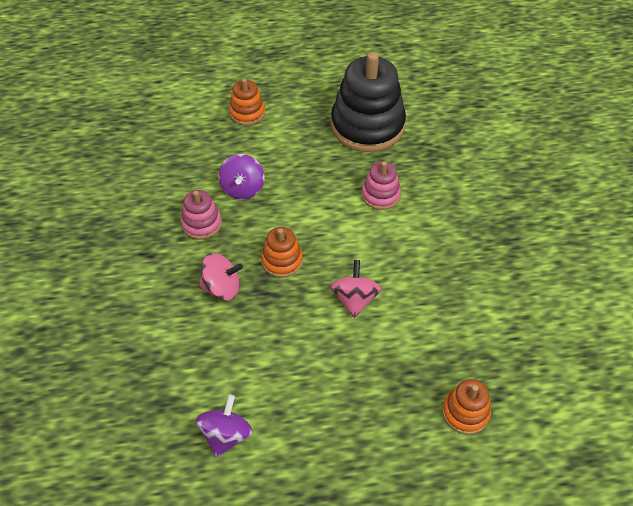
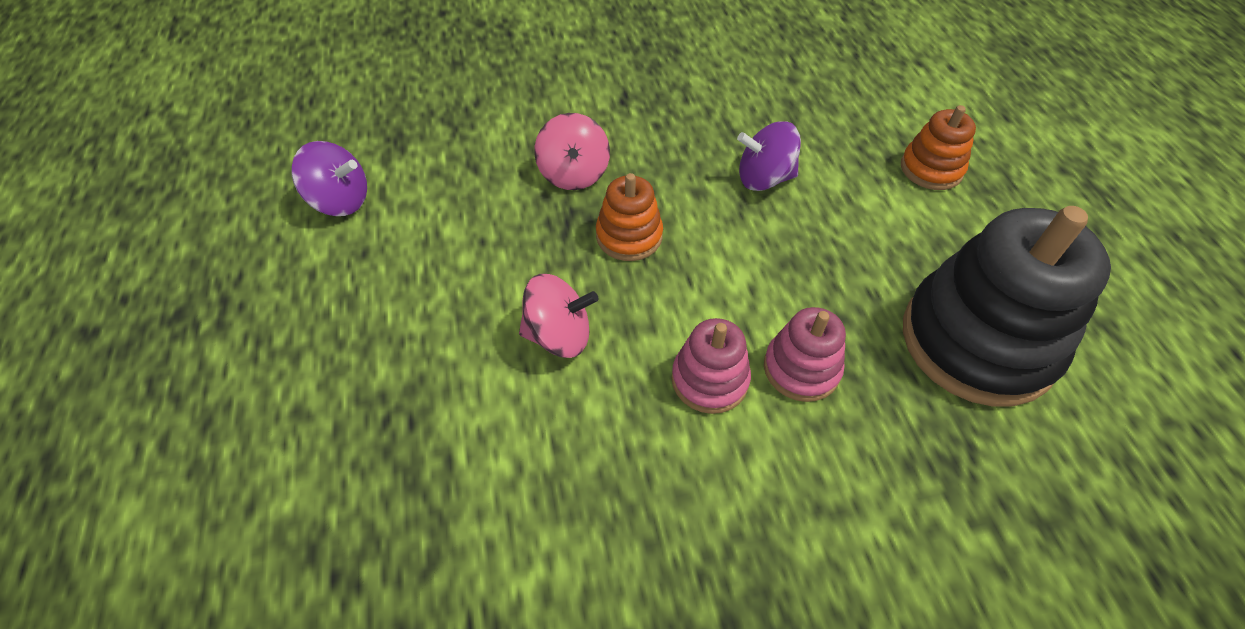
camera: 85 degrees right, 0 degrees up
pink stacking toy [181,190,222,239] -> pink stacking toy moved to [671,318,751,414]
orange stacking toy [442,379,491,435] -> none

